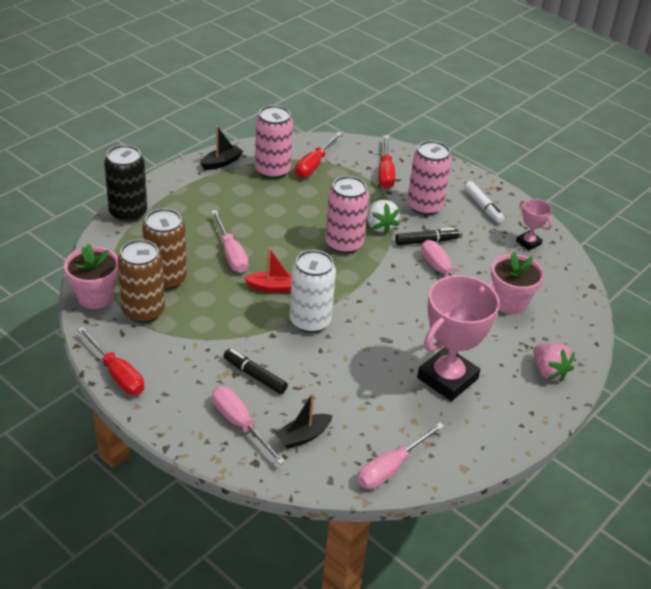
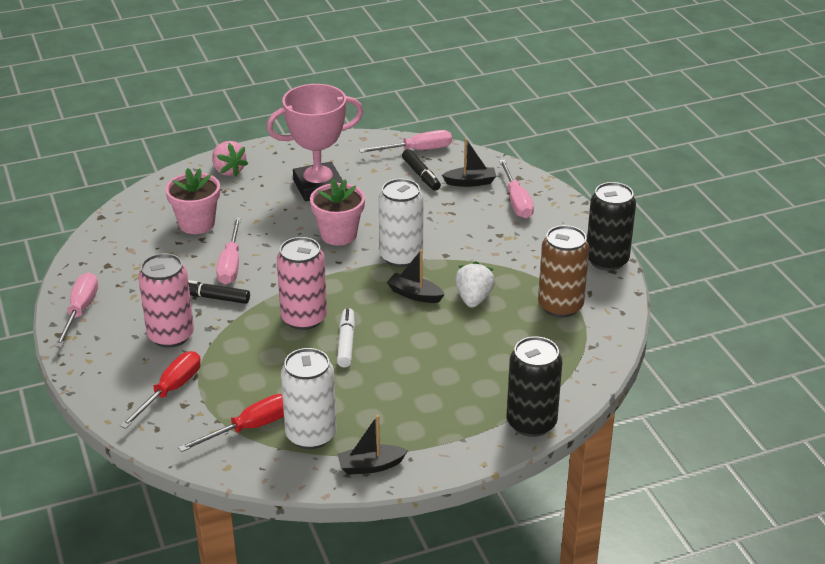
camera: 150 degrees left, 5 degrees down
pink flower pot [64,244,119,309] -> pink flower pot moved to [310,179,365,245]
red screwdriver [77,327,144,395] -> black can [587,182,636,271]
brown can [142,208,187,290] -> none
pink screwdriver [211,210,248,273] -> pink screwdriver moved to [55,273,98,347]
black marker [224,349,288,394] -> black marker moved to [402,149,441,191]
red boat [244,247,292,293] -> black boat [387,250,445,303]
pink can [255,105,293,179] -> white can [281,348,337,449]
white strawberry [367,200,400,234] -> white strawberry moved to [455,261,495,308]
white marker [464,181,505,223] -> white marker moved to [337,308,355,368]
pink trophy [516,199,552,251] -> none
pink strawberry [533,343,575,382] -> pink strawberry turned 150 degrees clockwise [212,141,248,176]

